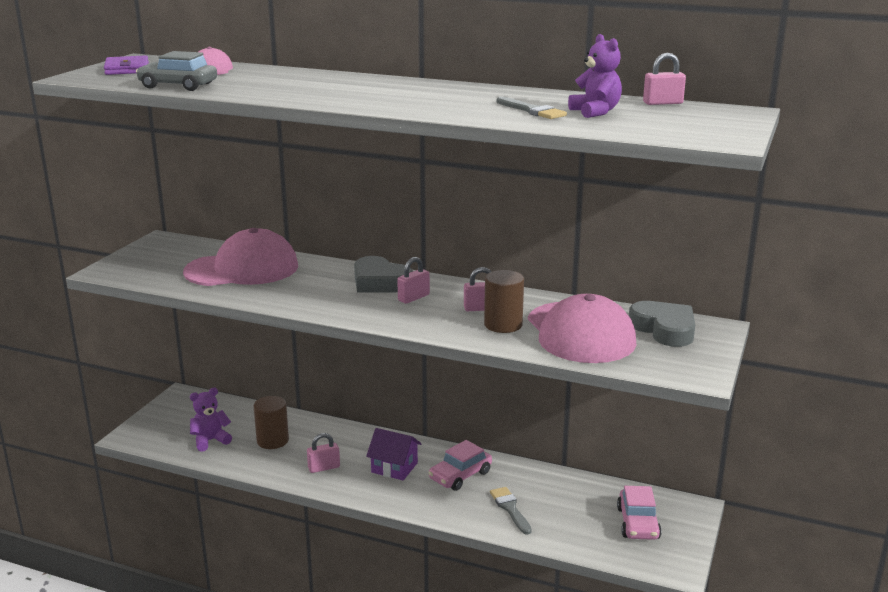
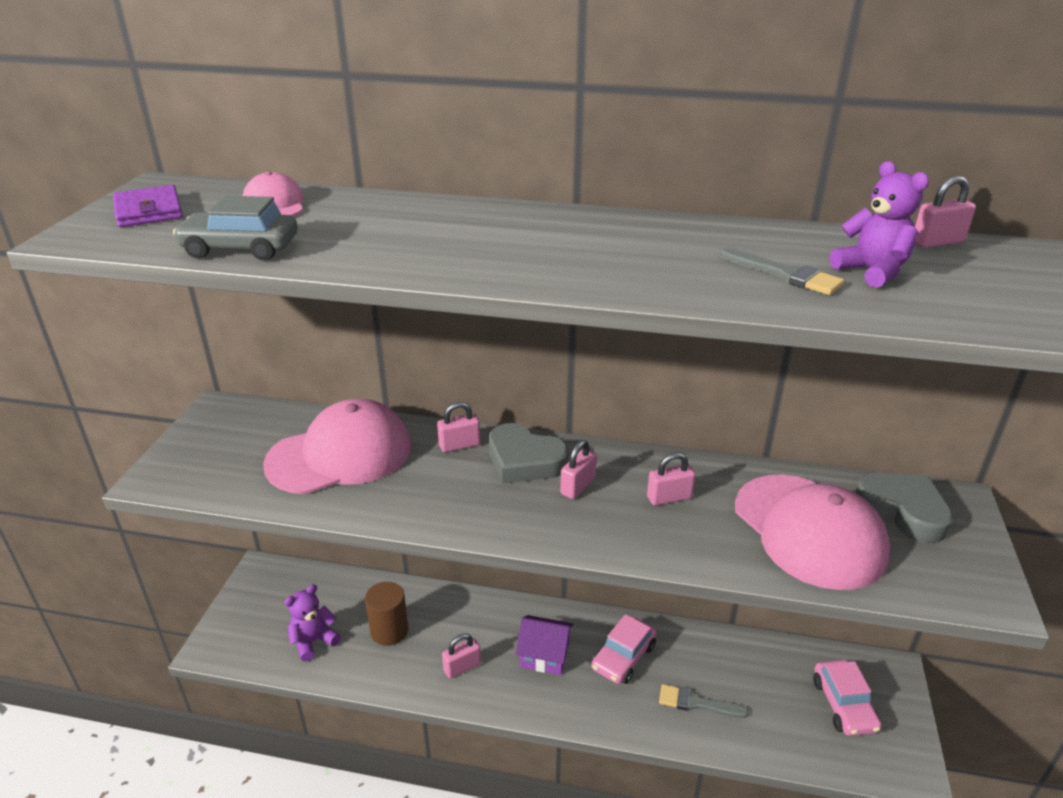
camera: 10 degrees left, 10 degrees up
brown cylinder [484,270,524,333] -> none
grey brush [490,487,532,535] -> grey brush turned 45 degrees counterclockwise [659,684,748,718]
none -> pink padlock [437,402,481,452]

